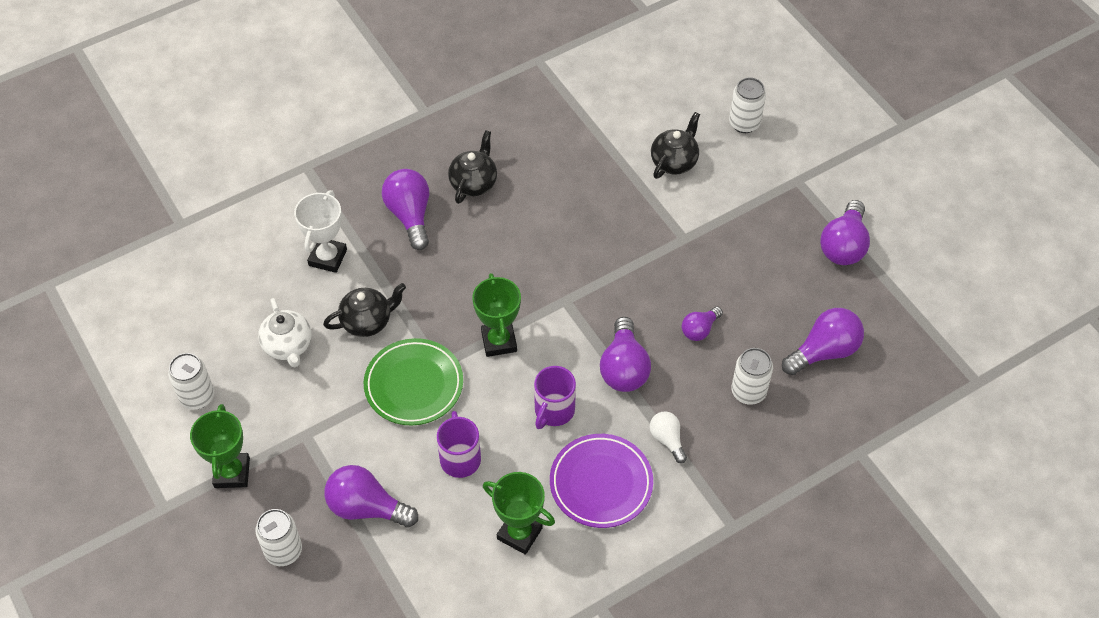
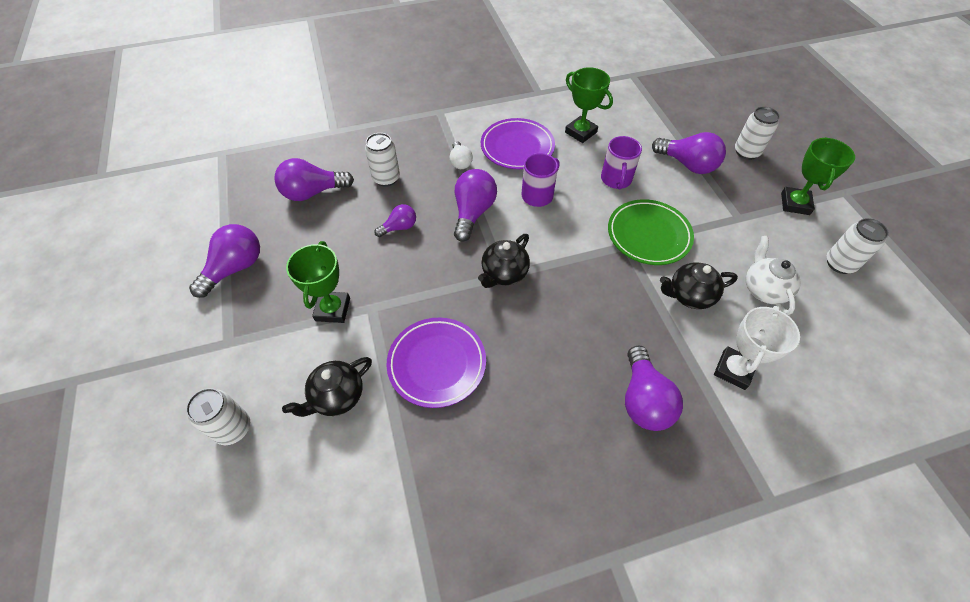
camera: 165 degrees left, 0 degrees up
black teapot [448,130,497,204] -> black teapot moved to [478,234,530,288]
green trophy [472,273,521,357] -> green trophy moved to [286,241,350,323]
none -> purple plate [387,318,486,408]

